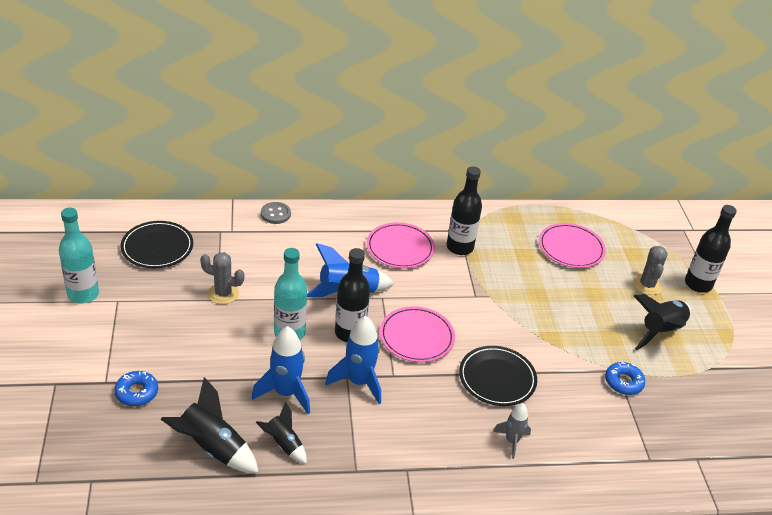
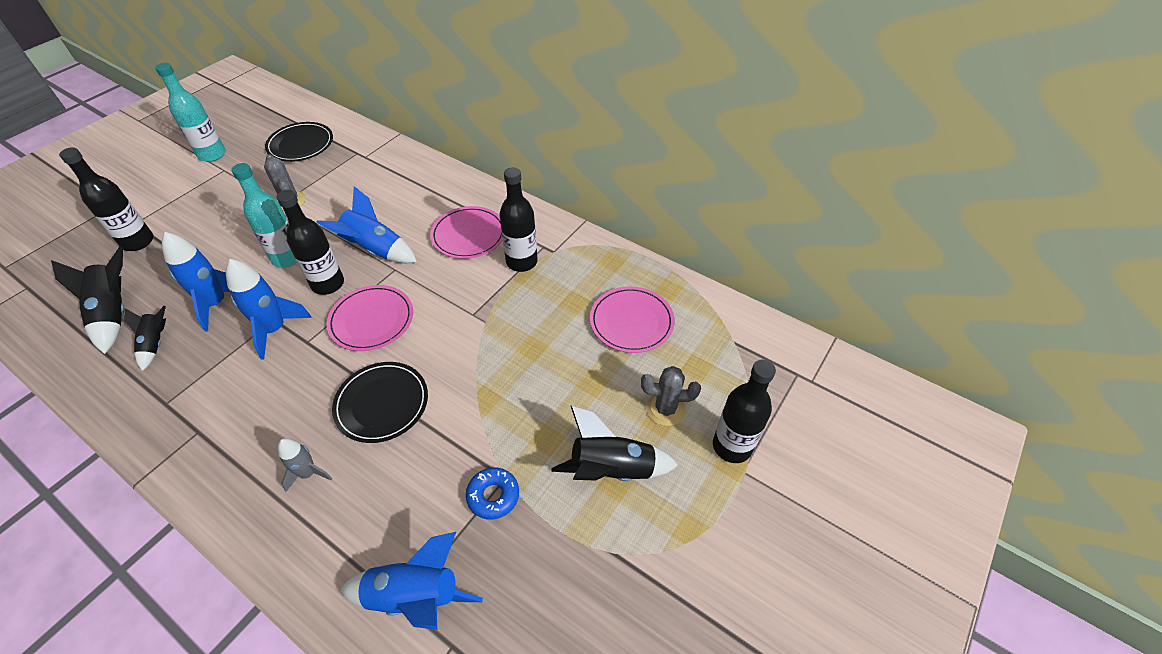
camera: 45 degrees right, 10 degrees up
blue donut [114,371,158,406] -> black bottle [59,147,153,251]
grey button [261,202,291,224] -> none
grey cactus [633,246,668,295] -> grey cactus turned 45 degrees clockwise [641,366,701,426]
none -> blue rocket [340,532,483,630]

